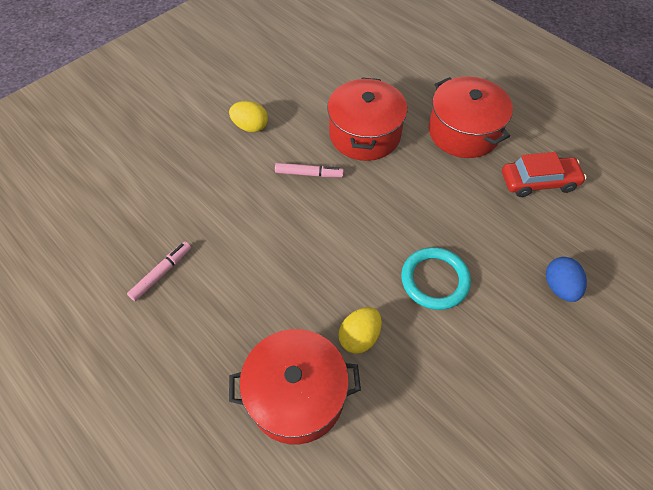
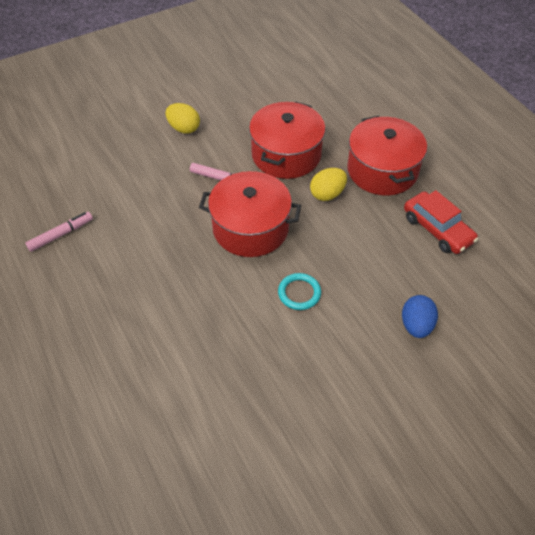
camera: 15 degrees right, 5 degrees down
red pot [229,329,361,444] -> red pot moved to [199,171,301,257]
yellow egg [338,307,382,354] -> yellow egg moved to [310,168,347,201]
turquoise ring [401,247,471,310] -> turquoise ring [278,273,321,310], size x0.66
red car [502,152,586,197] -> red car turned 45 degrees clockwise [404,190,478,254]

